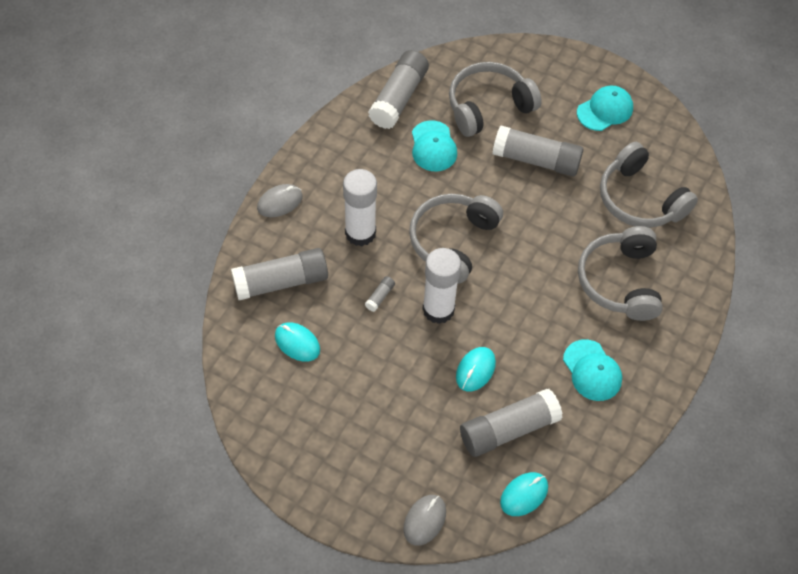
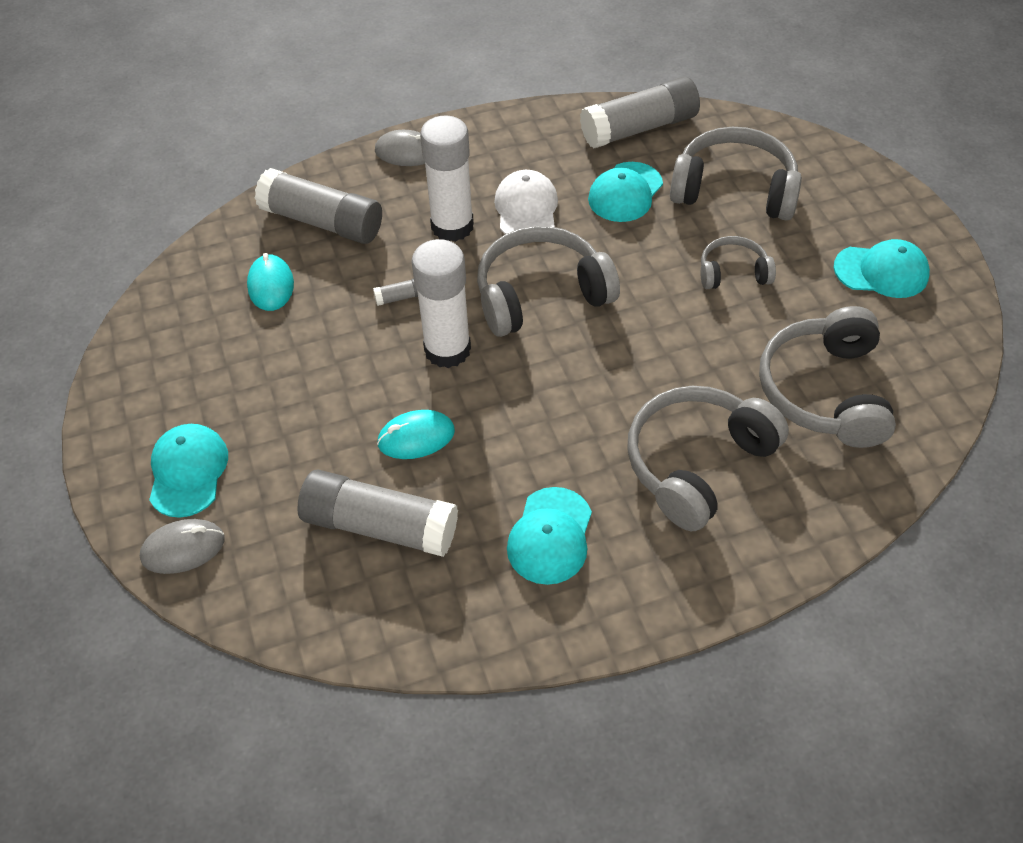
camera: 45 degrees right, 5 degrees down
grey glue stick [493,126,583,177] -> grey headphones [701,236,776,289]
turquoise mouse [500,472,548,516] -> none
none -> turquoise cap [149,424,228,518]
none -> white cap [494,170,558,234]

